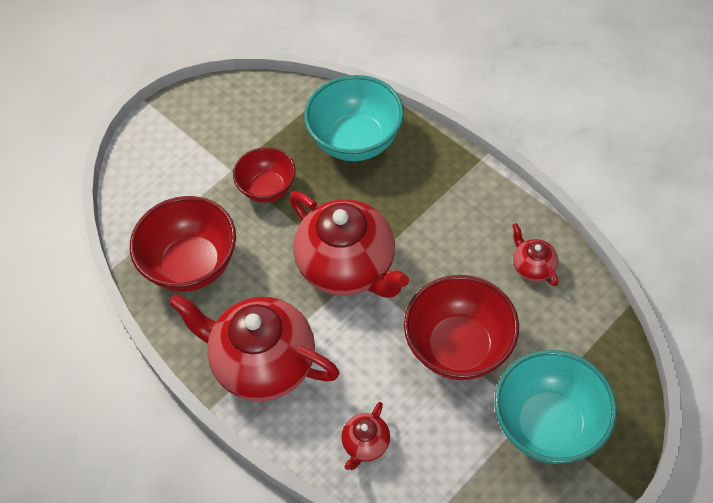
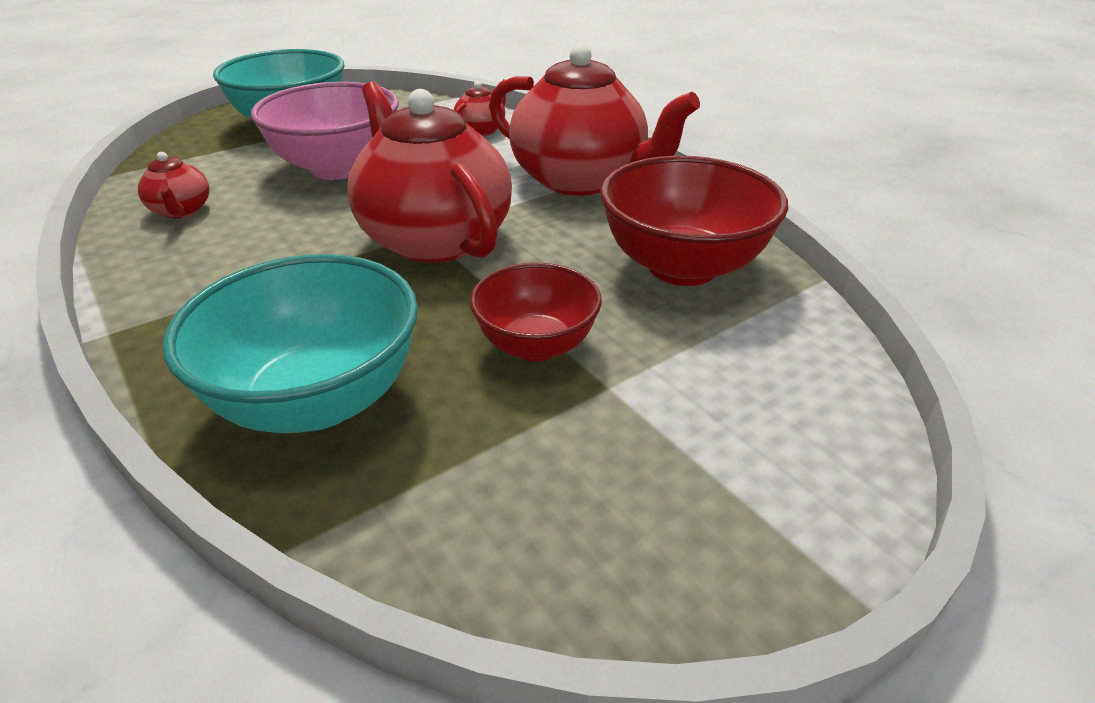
camera: 175 degrees left, 20 degrees down
red bowl [404,275,519,380] -> pink bowl [251,82,399,180]

